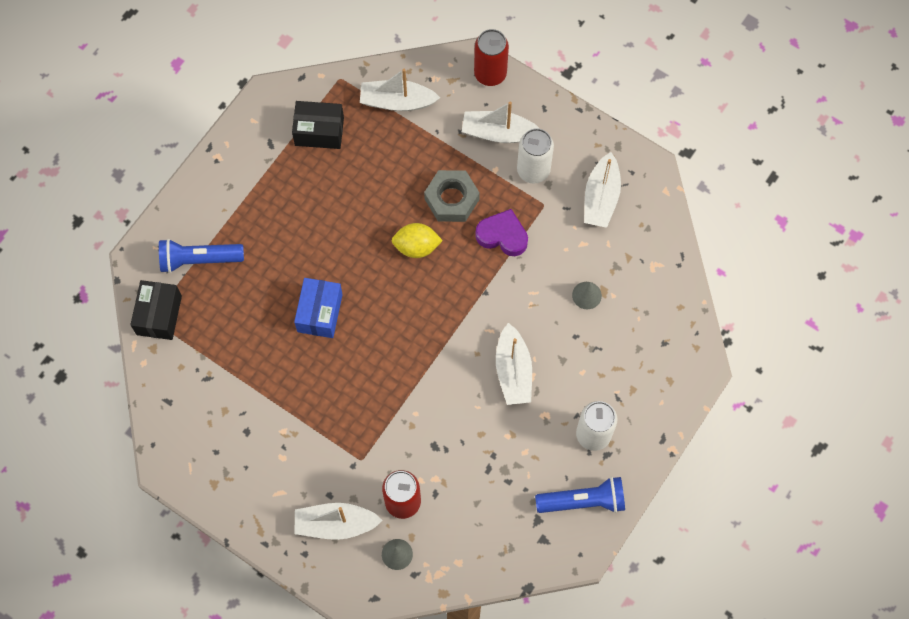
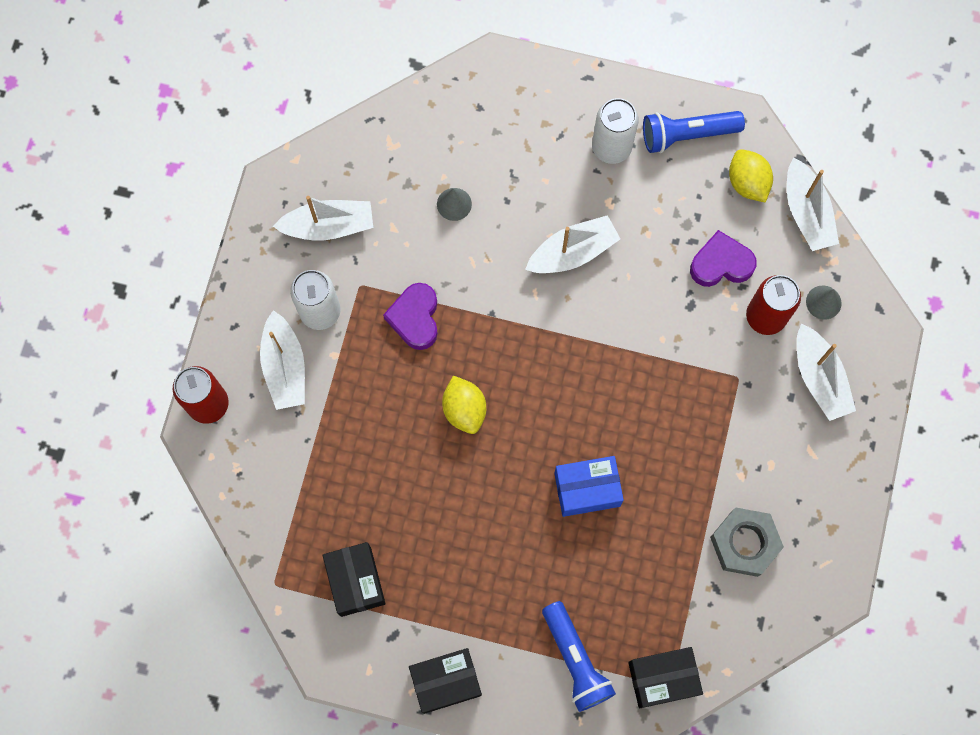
camera: 110 degrees left, 5 degrees up
white boat [360,68,440,111] -> white boat moved to [787,157,839,251]
grey nut [424,170,480,222] -> grey nut moved to [710,507,784,577]
blue flashlight [535,477,625,513] -> blue flashlight turned 75 degrees counterclockwise [643,111,745,153]
none -> black box [409,648,482,714]
none -> purple heart [690,230,757,287]
none -> yellow lemon [729,149,773,203]

